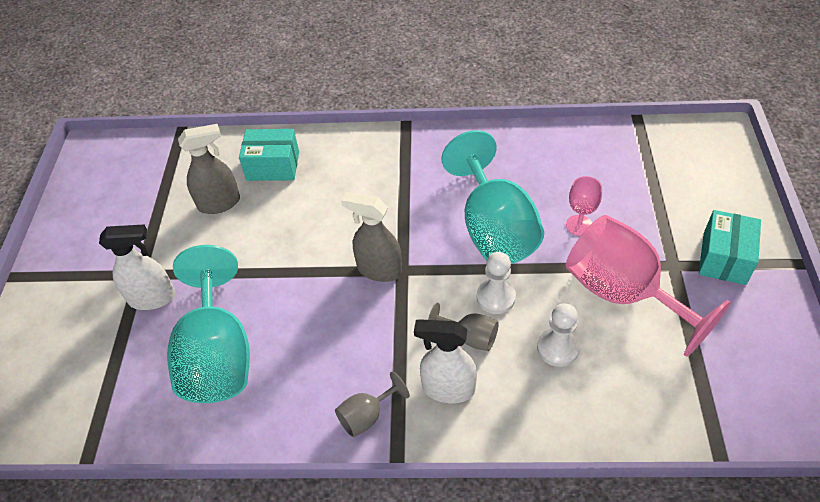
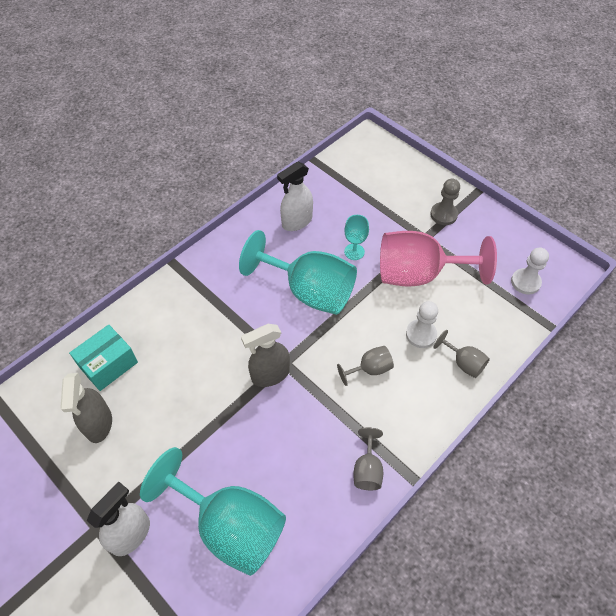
camera: 50 degrees left, 5 degrees up
grey spray bottle [178,124,240,214] -> grey spray bottle turned 150 degrees clockwise [60,373,112,443]
white spray bottle [414,319,477,403] -> white spray bottle moved to [277,162,313,231]
white pawn [477,252,516,314] -> white pawn moved to [511,248,549,295]
pink goblet [566,176,602,236] -> turquoise goblet [344,215,369,260]
turquoise box [699,210,761,285] -> grey pawn [430,179,460,225]
none -> grey goblet [433,330,490,378]

